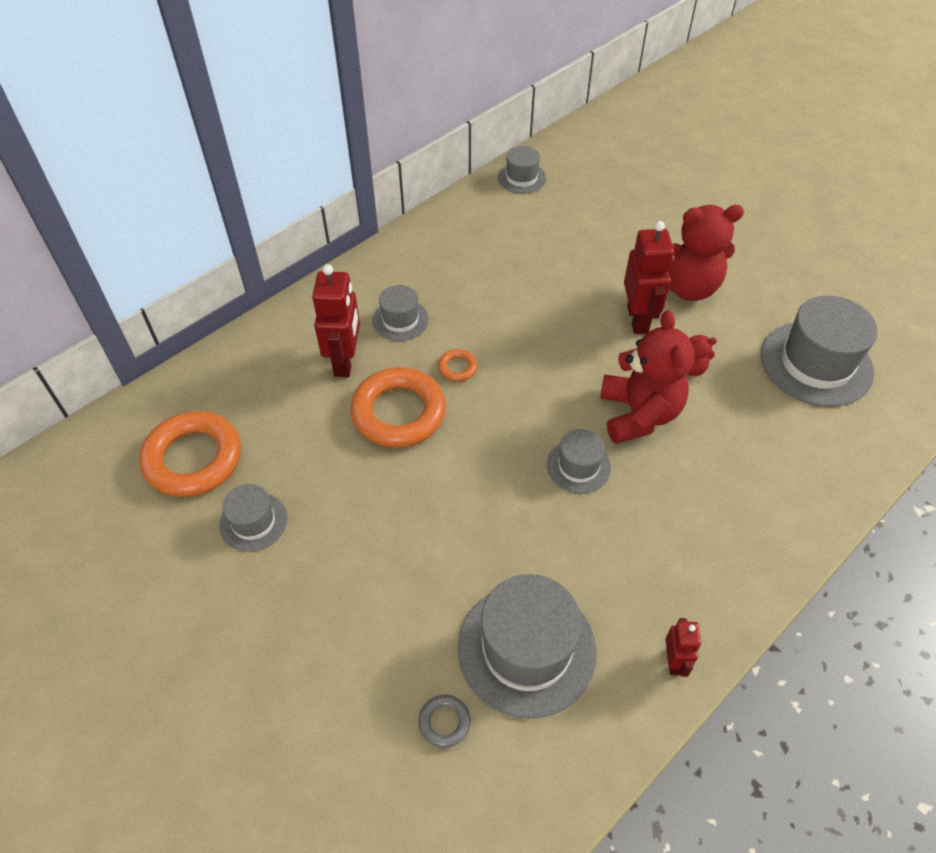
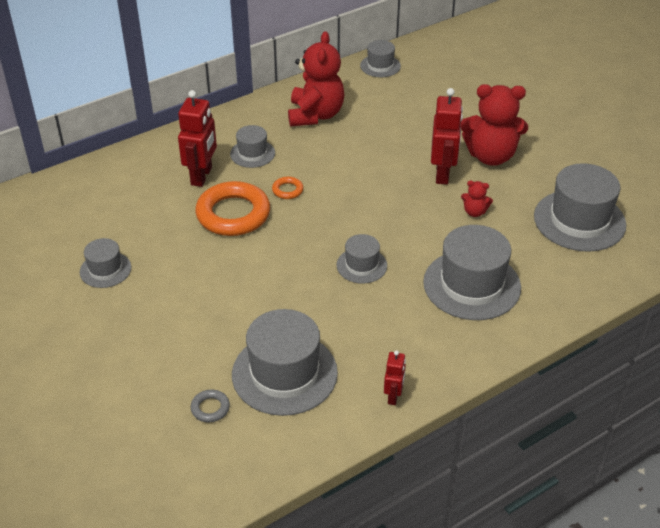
camera: 10 degrees right, 10 degrees down
orange ring [140,411,241,497] -> none
red teddy bear [600,310,695,444] -> red teddy bear moved to [288,31,344,126]
none -> grey hat [423,225,521,320]

